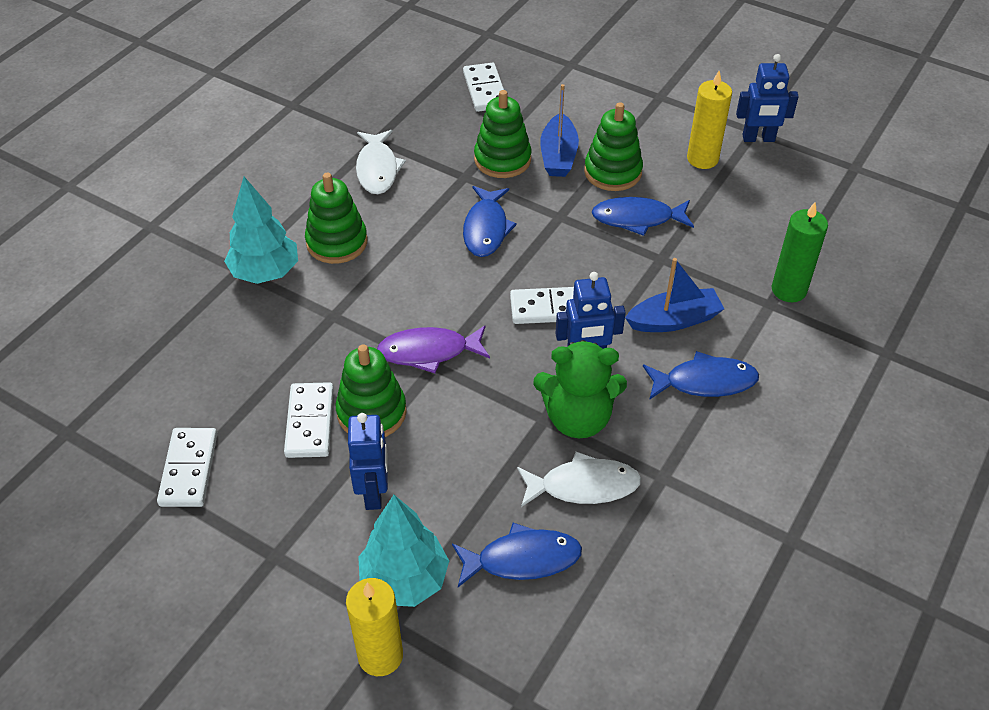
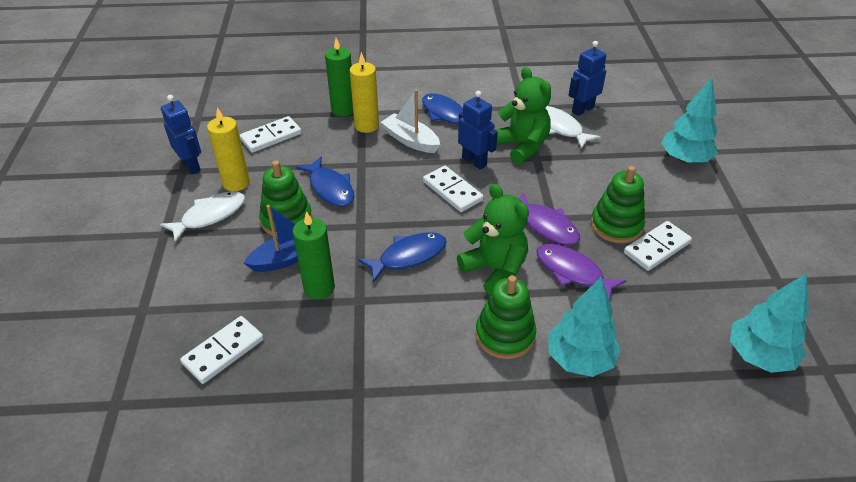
camera: 125 degrees left, 5 degrees down
white domino [157,428,217,507] -> white domino moved to [240,116,302,153]
yellow candle [346,578,403,676] -> yellow candle moved to [350,52,379,133]
blue robot [348,413,388,510] -> blue robot moved to [568,41,606,116]
white fish [356,130,406,194] -> white fish moved to [160,191,245,243]
blue fish [452,523,582,587] -> none
green stacking toy [474,90,532,178] -> green candle [293,211,335,299]
blue boat [625,258,724,332] -> white boat [381,89,440,153]
none -> green teddy bear [457,184,529,295]
none -> purple fish [536,244,627,300]
none -> turquoise tree [730,273,809,373]

